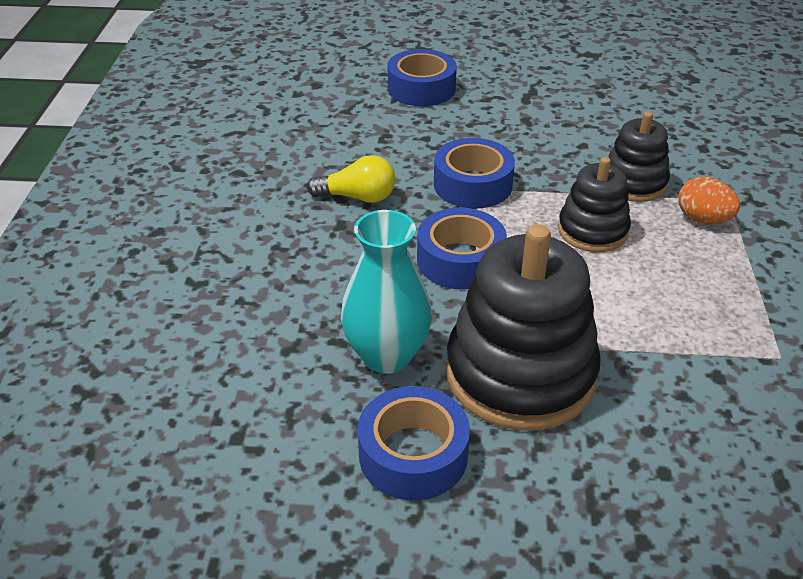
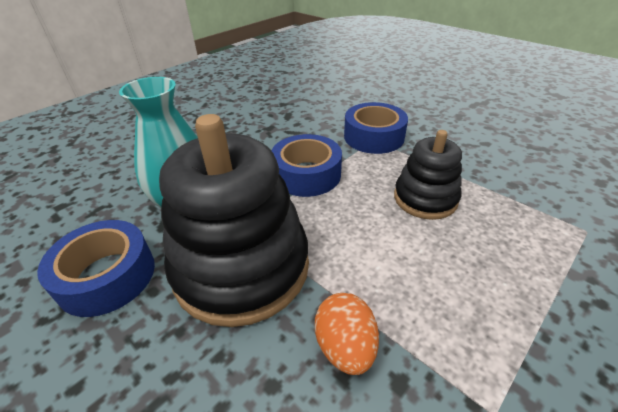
camera: 40 degrees right, 0 degrees up
yellow light bulb [307,155,395,203] -> none
blue tape [388,49,457,106] -> none
black stacking toy [609,111,670,202] -> none
orange egg [678,177,740,224] -> orange egg moved to [315,293,379,375]

